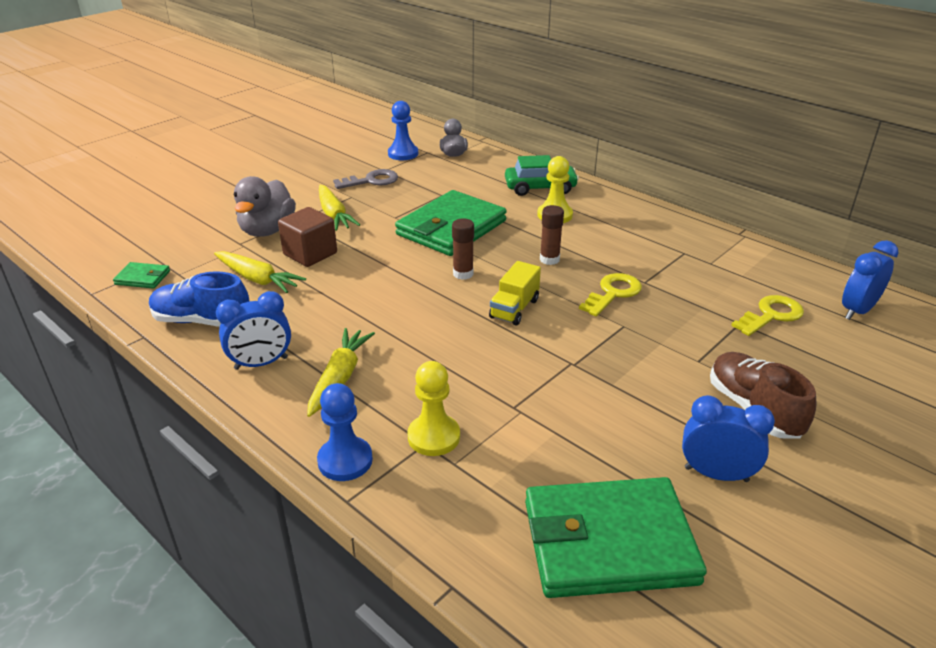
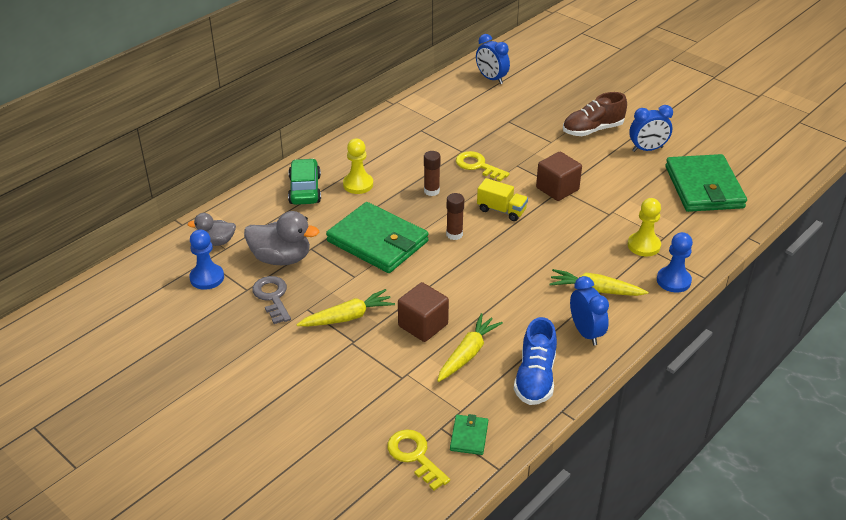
camera: 90 degrees left, 5 degrees up
grey duck [234,176,296,237] -> grey duck moved to [244,211,319,265]
blue clock [682,395,775,482] -> blue clock turned 120 degrees counterclockwise [629,105,673,152]
yellow key [731,295,804,336] -> yellow key moved to [387,429,450,491]
none -> brown cube [536,152,582,201]

